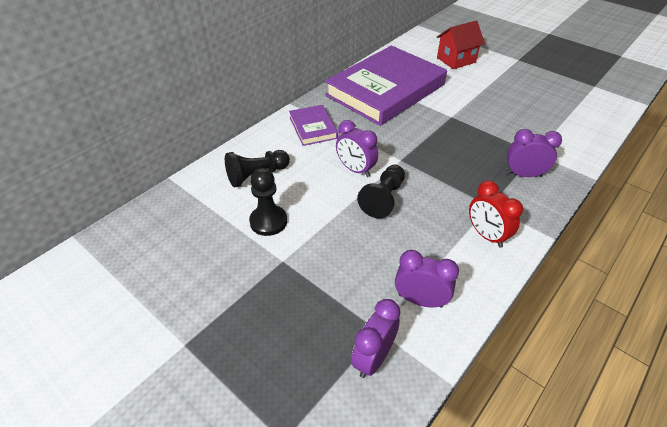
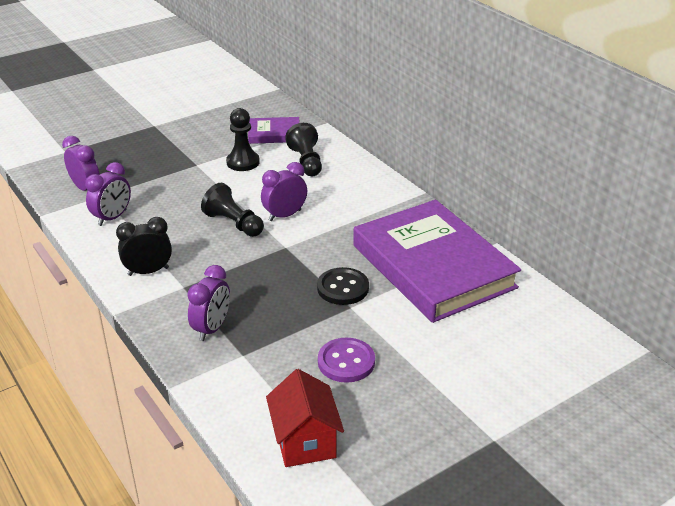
camera: 105 degrees right, 10 degrees down
purple book [289,105,338,146] -> purple book moved to [248,117,300,144]
red house [437,20,485,69] -> red house moved to [266,369,344,467]
red clock [469,180,523,248] -> black clock [116,217,172,276]
none -> black button [317,267,369,305]
none -> purple button [318,338,375,383]

